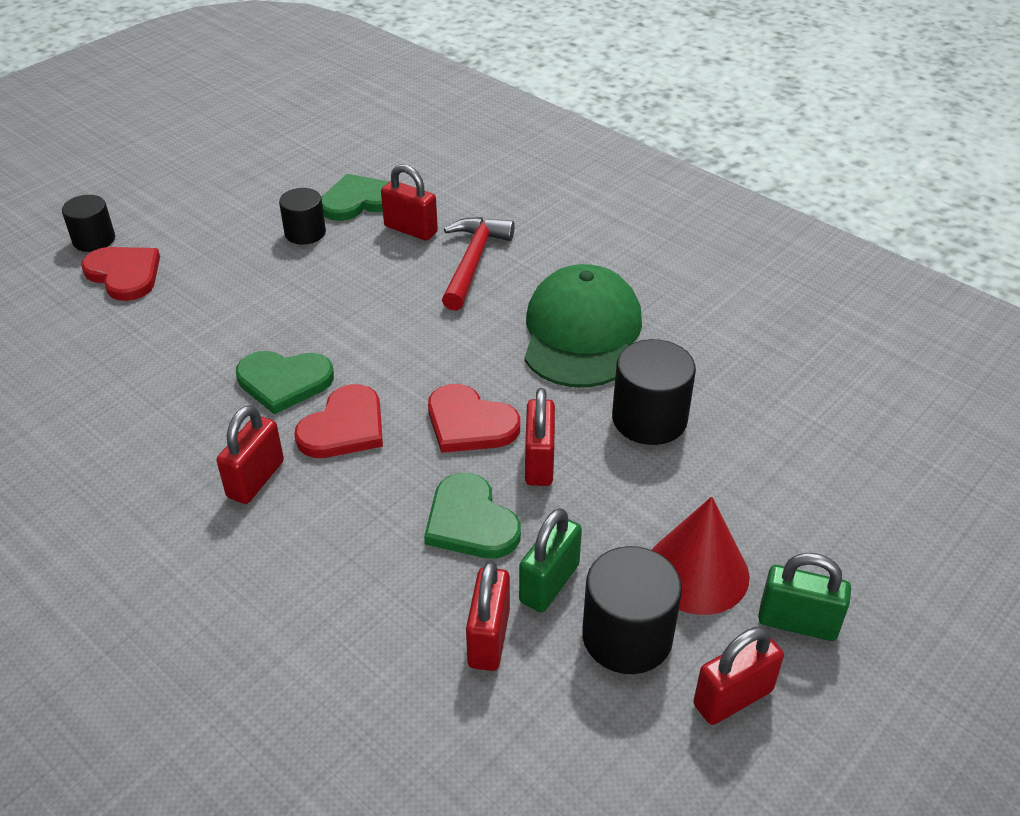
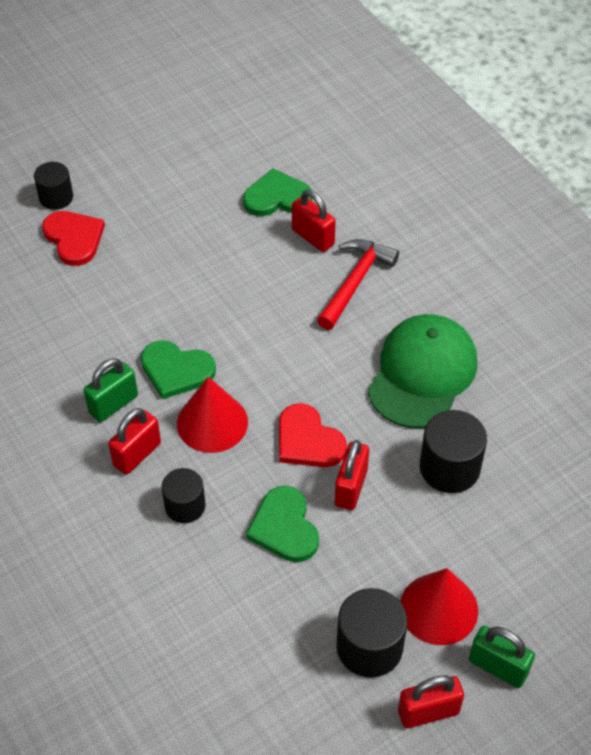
camera: 15 degrees right, 10 degrees up
black cylinder [279,188,326,244] -> black cylinder moved to [162,468,206,523]
red heart [294,384,383,458] -> red cone [177,377,248,453]
red padlock [466,561,510,671] -> none
green padlock [519,508,582,612] -> green padlock moved to [83,358,138,422]

